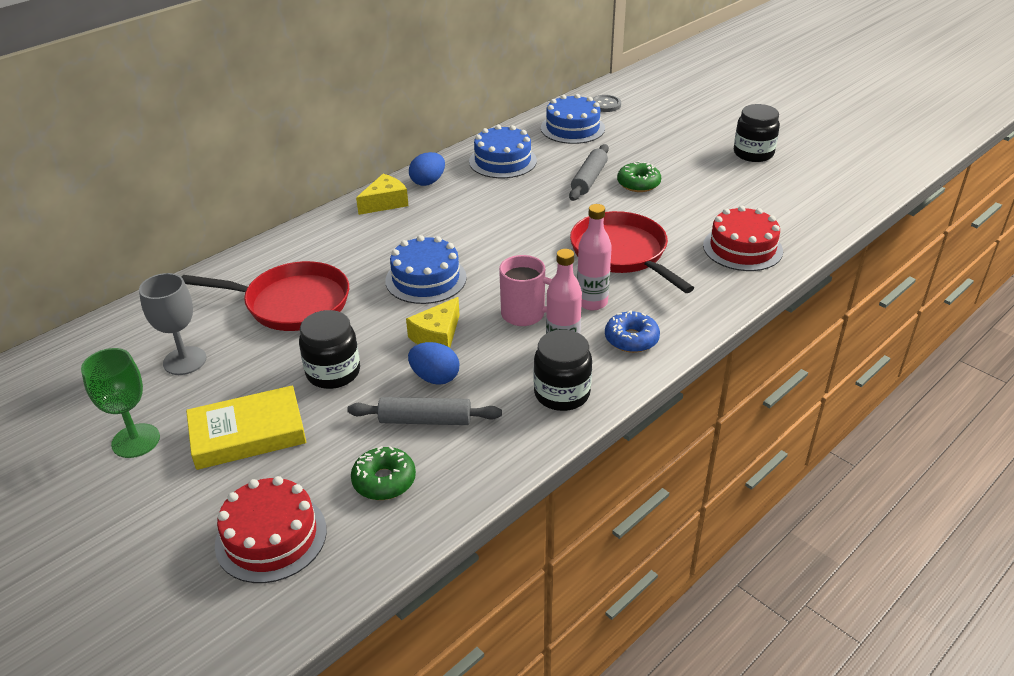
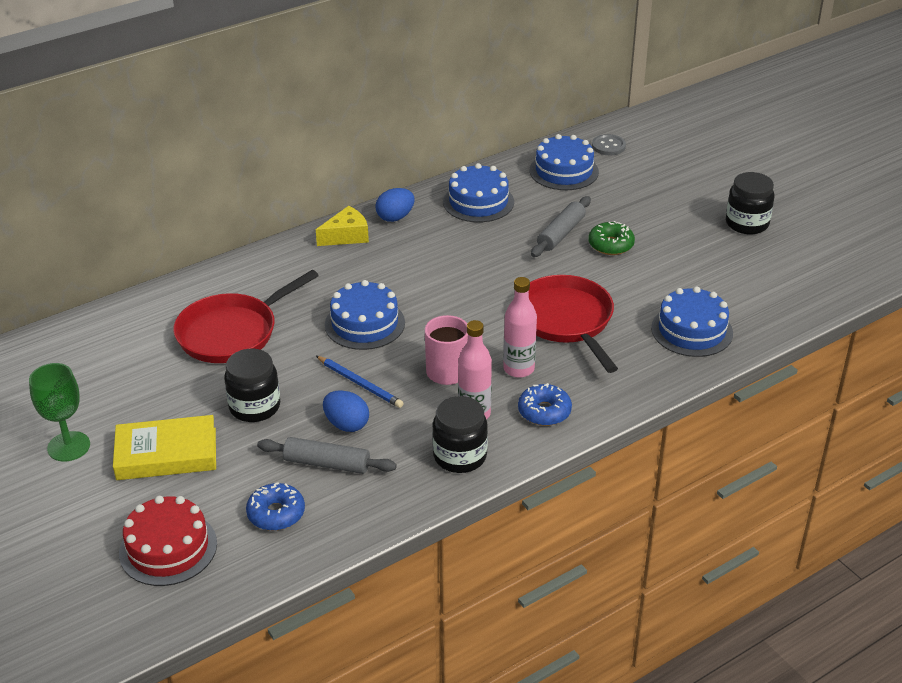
camera: 10 degrees right, 0 degrees up
grey goblet [139,273,207,375] -> none
red pan [182,261,349,331] -> red pan turned 120 degrees clockwise [173,270,319,363]
green donut [351,446,416,500] -> blue donut [246,482,305,531]
yellow cheese [406,297,460,348] -> blue pencil [316,356,404,408]
red cake [703,206,783,271] -> blue cake [651,286,733,357]

